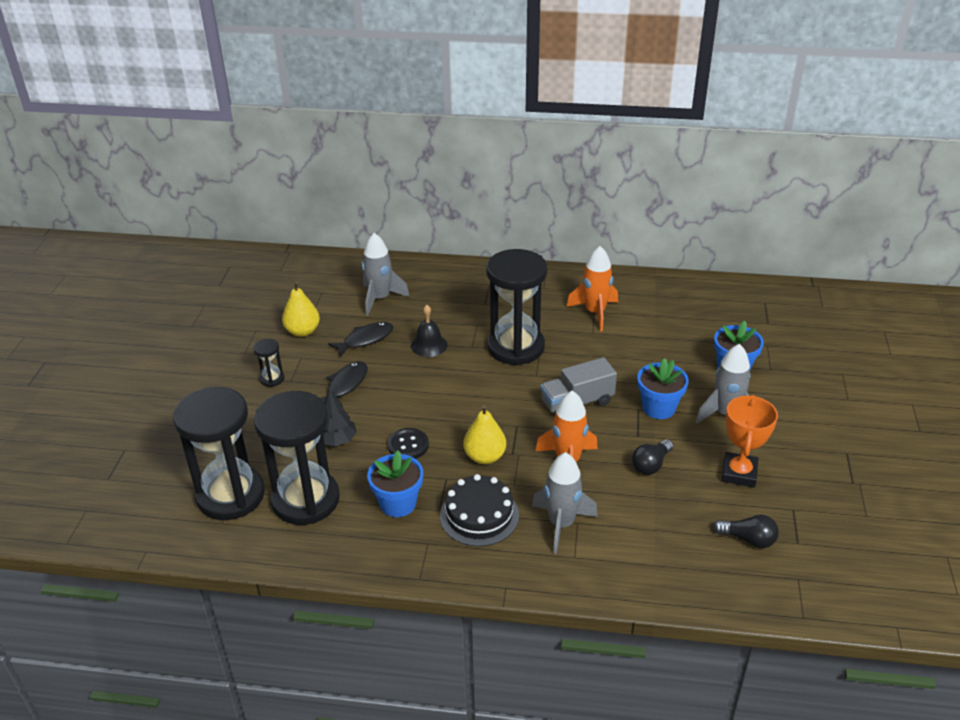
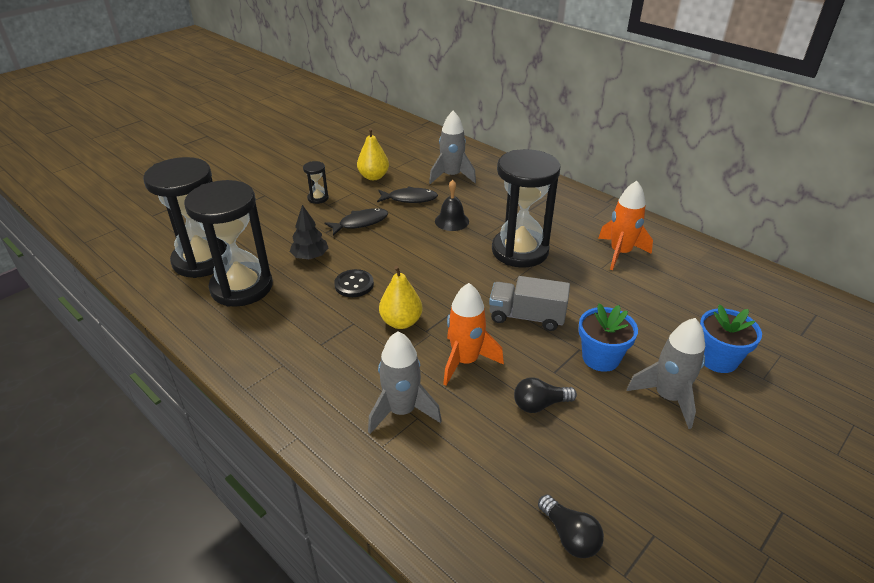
camera: 35 degrees right, 0 degrees up
blue flower pot [367,451,423,517] -> none
black cake [440,474,519,546] -> none
orange trophy [722,395,778,487] -> none

